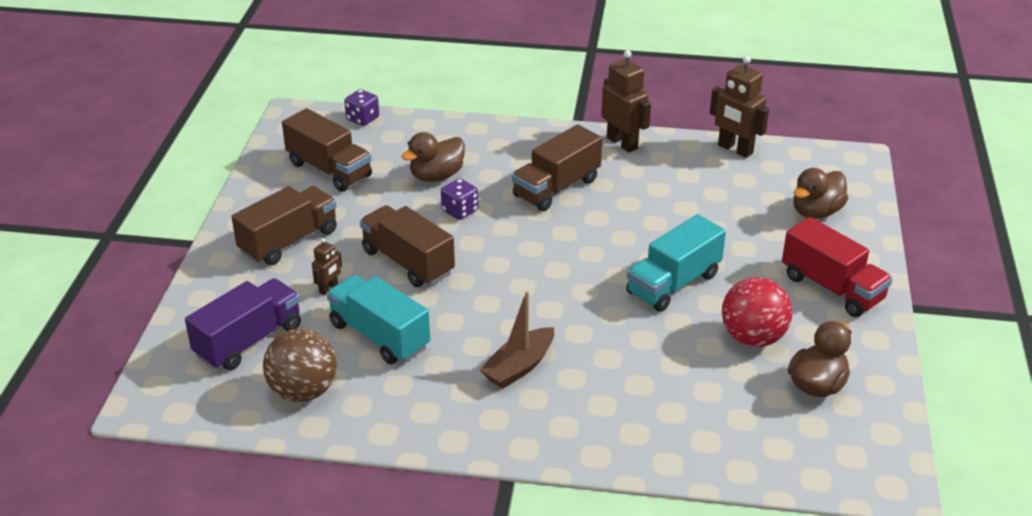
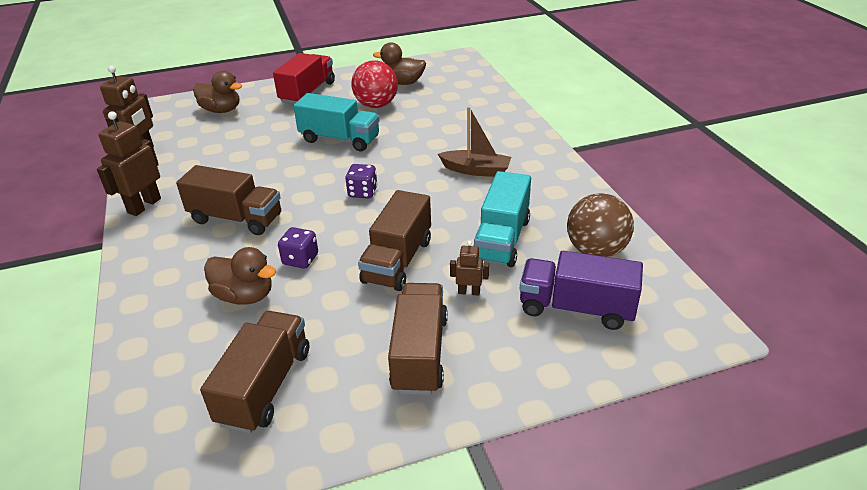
camera: 115 degrees left, 0 degrees up
brown truck [232,186,337,265] -> brown truck turned 75 degrees clockwise [388,283,448,395]
purple dice [344,89,379,126] -> purple dice moved to [345,164,378,198]

